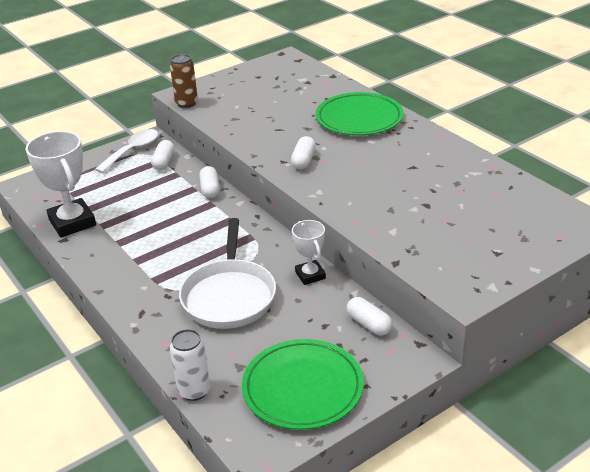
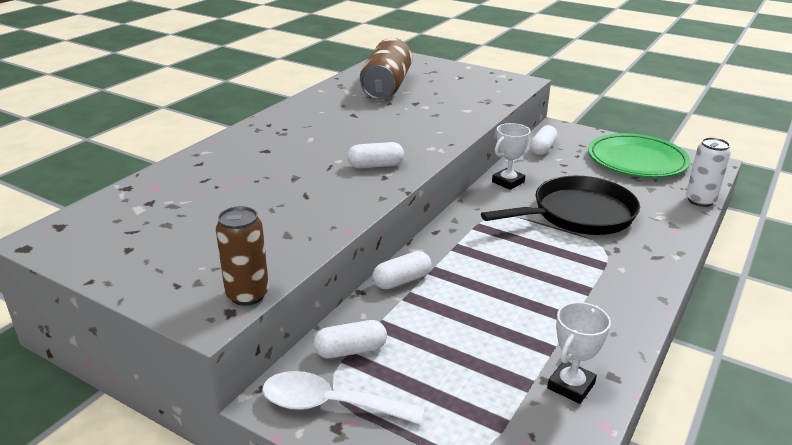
camera: 115 degrees left, 5 degrees down
white trophy [26,131,96,237] -> white trophy [547,302,611,404], size x0.57
white pan [179,218,276,329] -> black pan [481,176,640,235]
green plate [316,92,404,135] -> none
none -> brown can [360,38,412,100]

